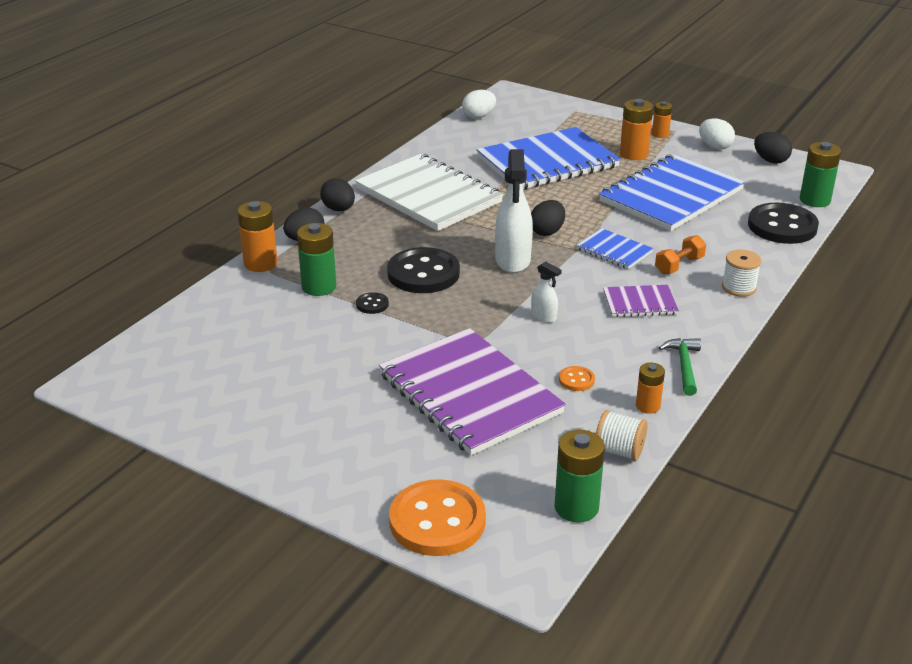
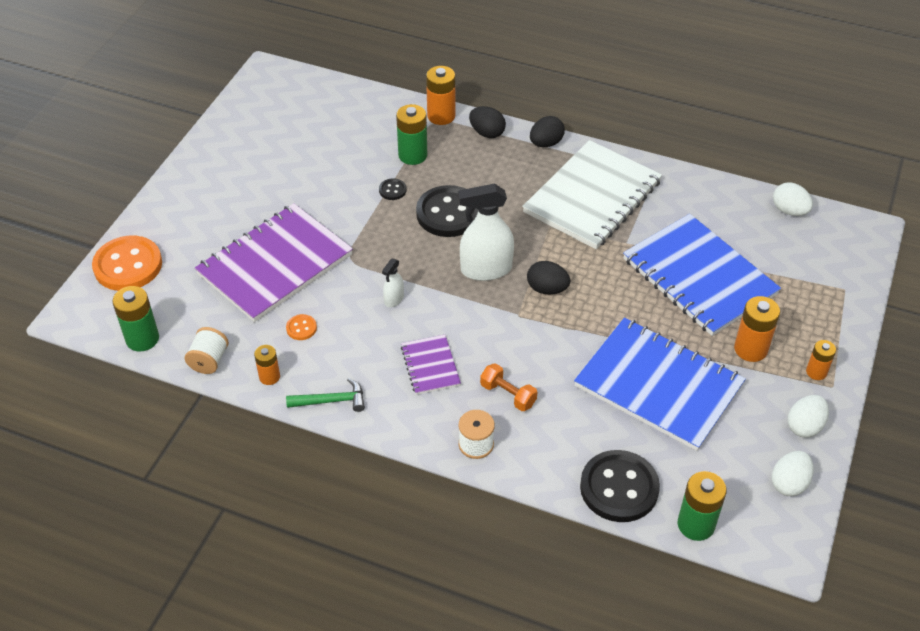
camera: 80 degrees right, 15 degrees up
blue notebook [576,228,653,269] -> none
black egg [754,132,792,164] -> white egg [772,451,814,496]

